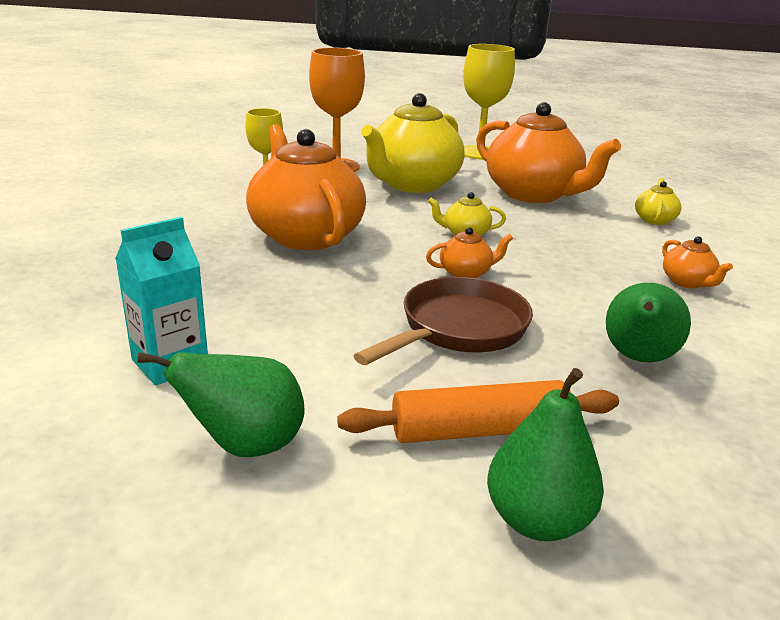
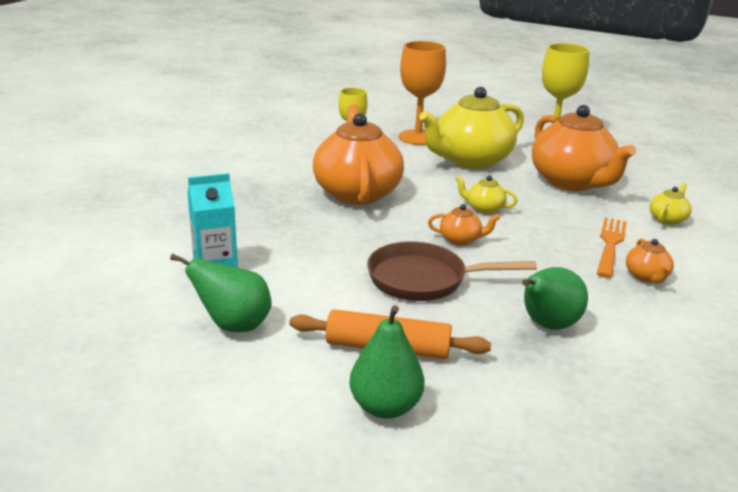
camera: 20 degrees right, 0 degrees up
brown pan [353,277,533,365] -> brown pan turned 150 degrees counterclockwise [367,241,537,301]
none -> orange fork [597,217,627,278]

